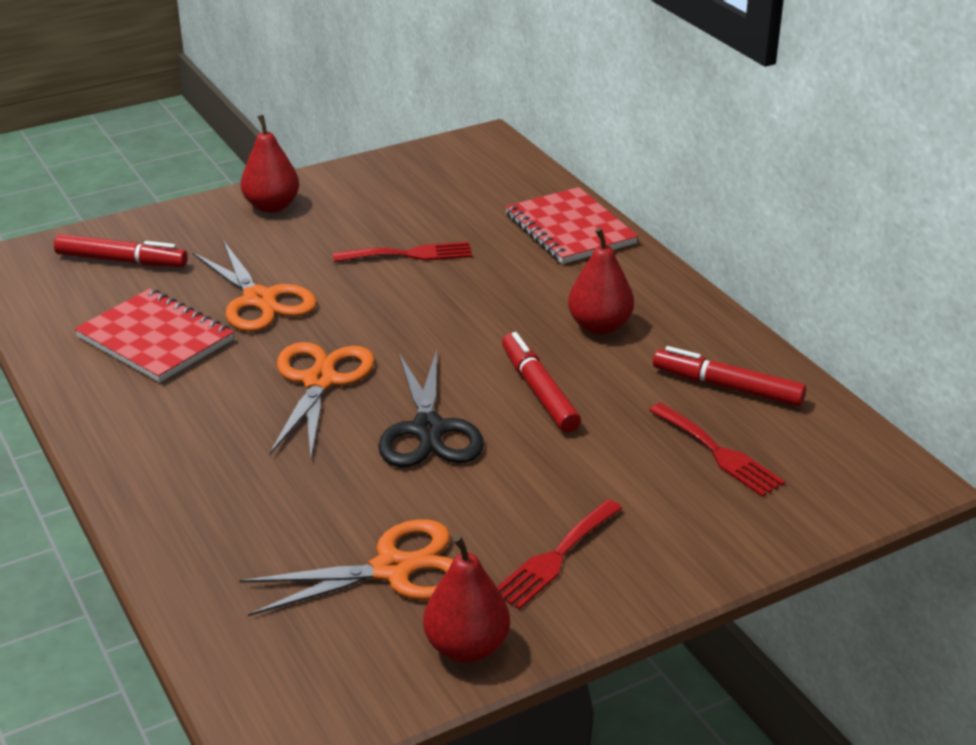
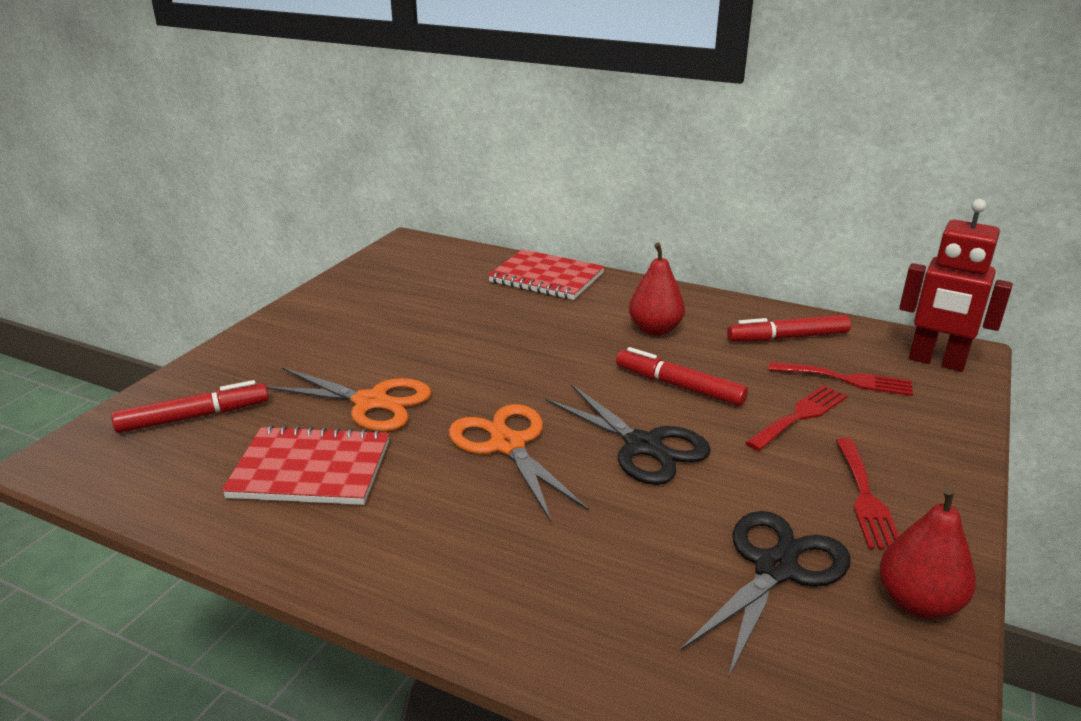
camera: 35 degrees left, 5 degrees down
orange scissors [239,519,453,616] -> black scissors [680,511,850,678]
red pear [241,115,299,213] -> none
red fork [333,242,472,262] -> red fork moved to [745,385,847,451]
none -> red robot [899,199,1013,372]

